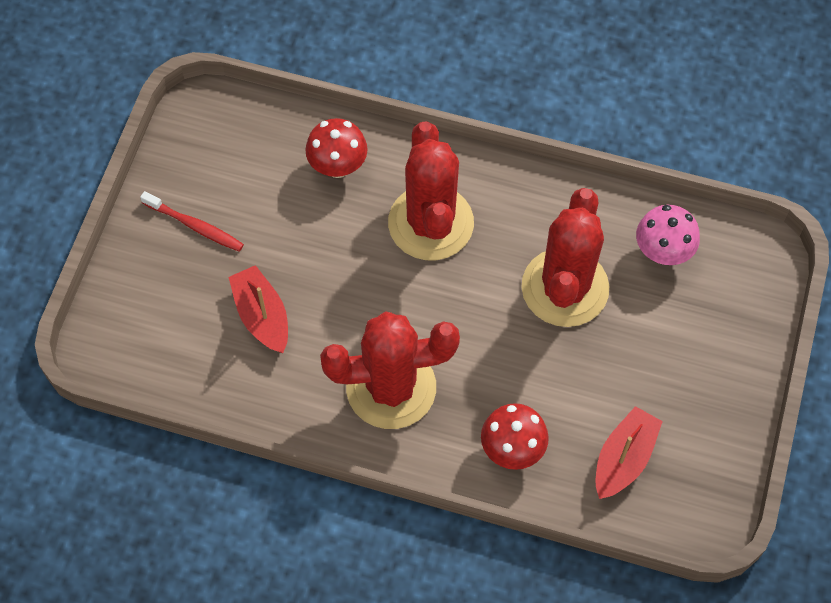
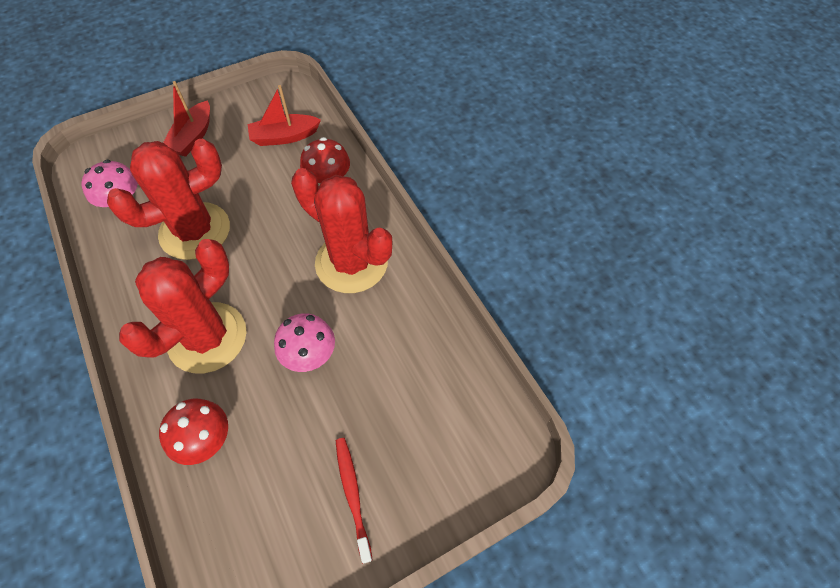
camera: 135 degrees left, 5 degrees down
red boat [228,265,288,353] -> red boat moved to [163,81,210,157]
none -> pink mushroom [274,313,335,372]

